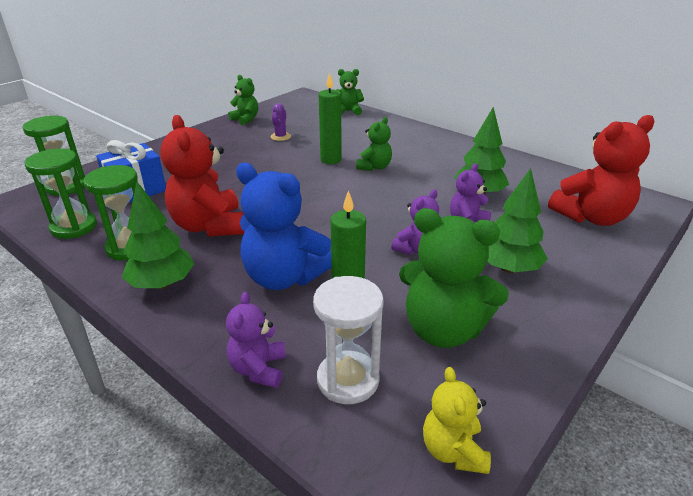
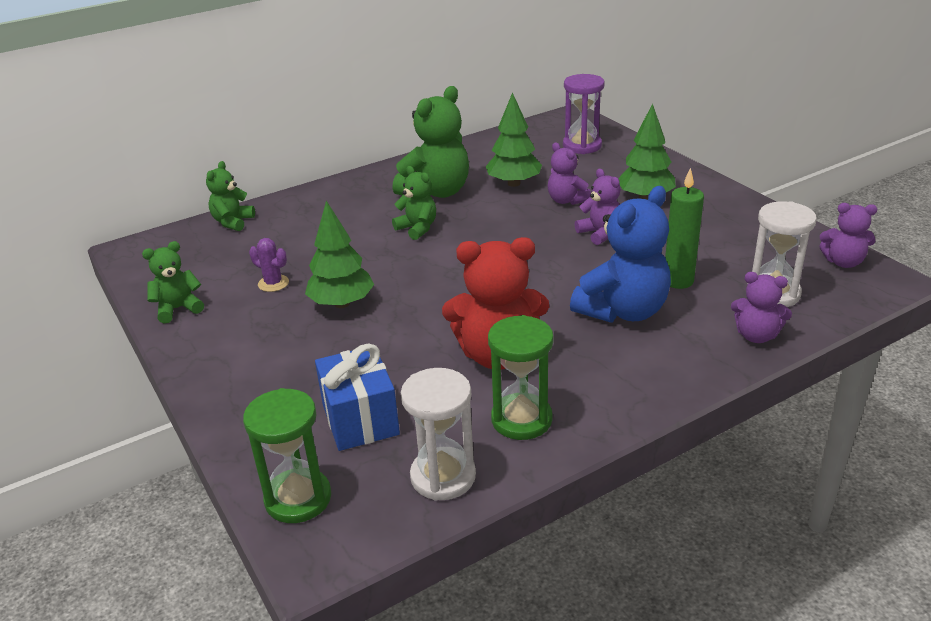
camera: 70 degrees left, 0 degrees up
green hourglass [25,149,97,239] -> white hourglass [401,368,476,501]
green tree [122,182,194,289] -> green tree moved to [305,201,374,308]
green candle [319,73,342,164] -> none
green teddy bear [399,208,509,348] -> green teddy bear moved to [392,86,469,198]
yellow teddy bear [423,367,491,474] -> purple teddy bear [819,203,877,268]
red teddy bear [548,115,654,226] -> purple hourglass [563,74,605,154]

